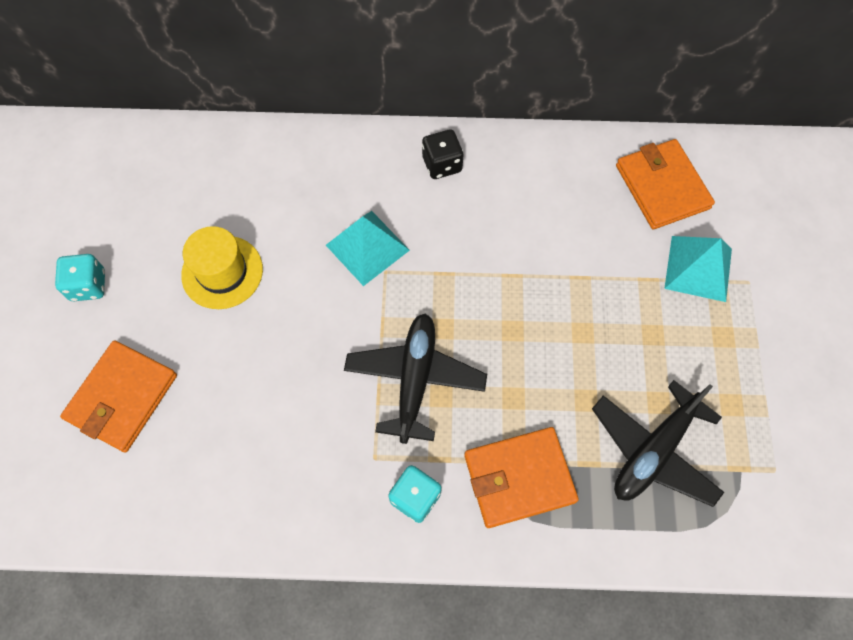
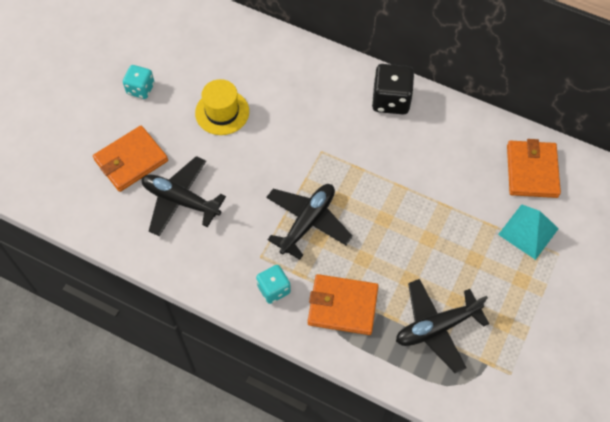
camera: 25 degrees right, 5 degrees down
turquoise pyramid [326,211,410,286] -> none
black dice [422,130,464,179] -> black dice [372,64,415,115], size x1.56
none -> black plane [141,156,226,236]

